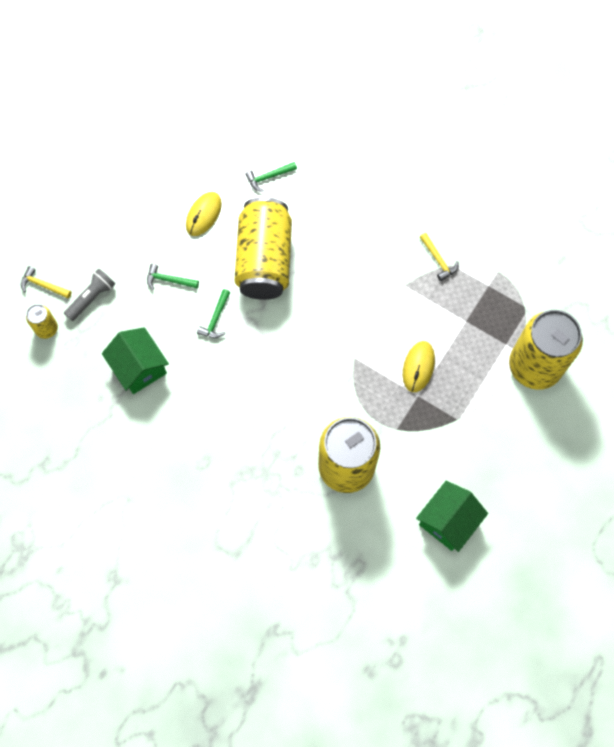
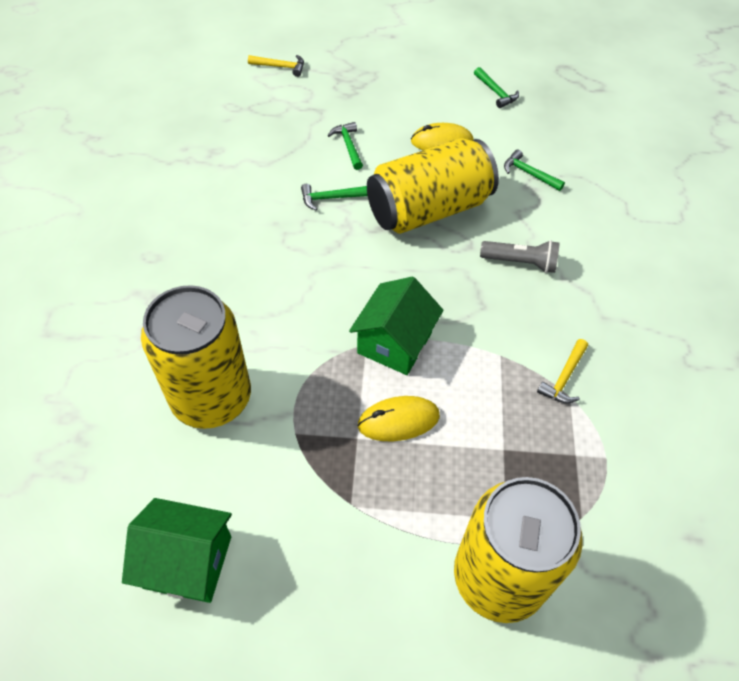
camera: 60 degrees right, 15 degrees down
yellow hammer [21,266,71,299] -> yellow hammer turned 105 degrees clockwise [248,55,304,77]
yellow can [26,304,58,339] -> none
grey flashlight [64,268,115,321] -> grey flashlight moved to [480,240,560,273]
green house [102,327,169,394] -> green house moved to [349,277,444,375]
none -> green hammer [474,67,519,108]

